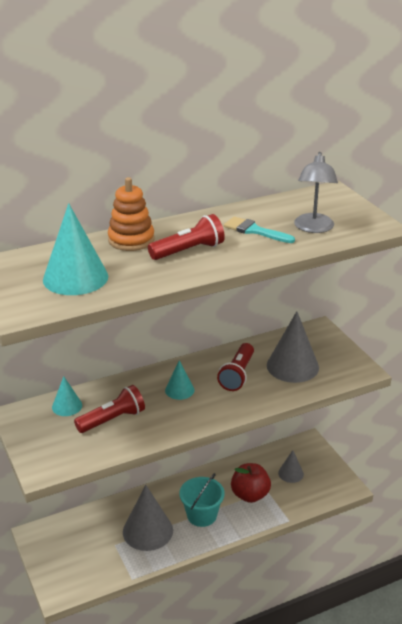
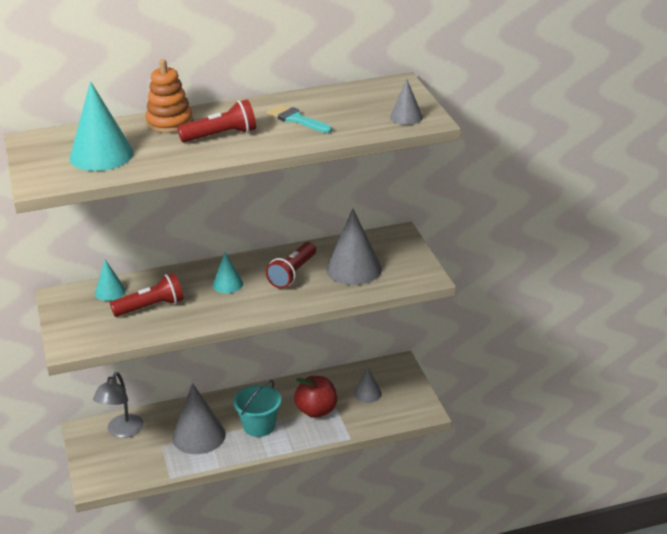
camera: 10 degrees right, 0 degrees up
grey lamp [294,152,338,233] -> grey lamp moved to [93,372,144,438]
none -> grey cone [390,79,423,125]

